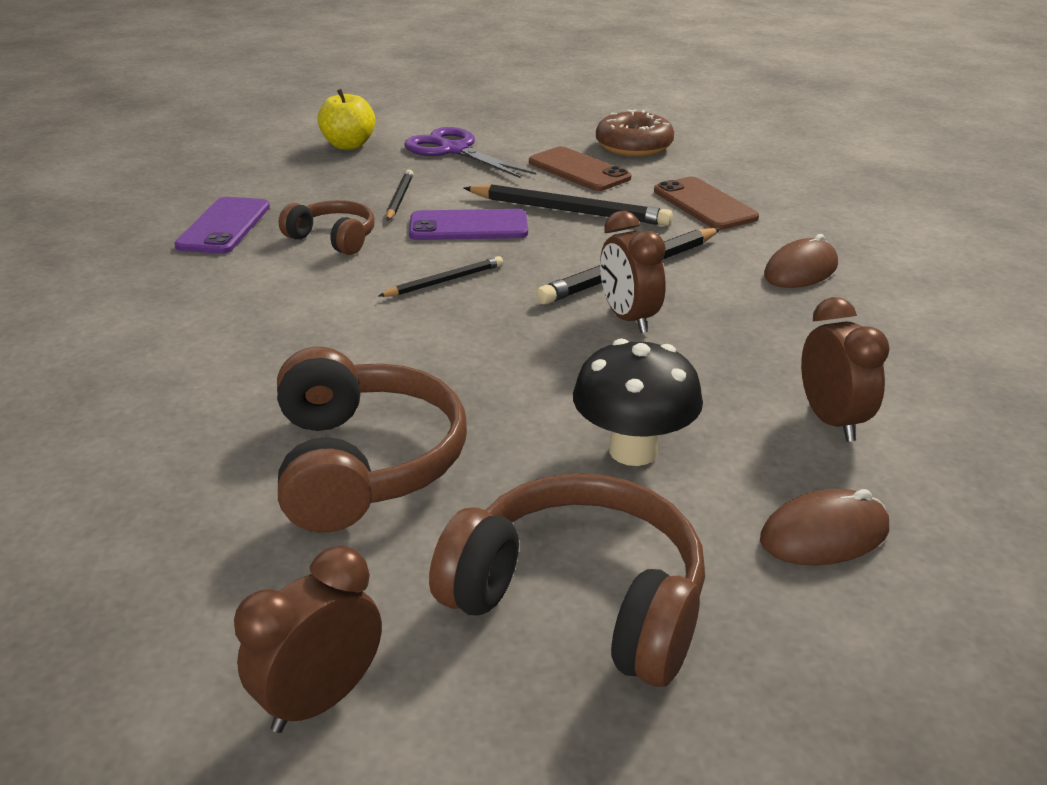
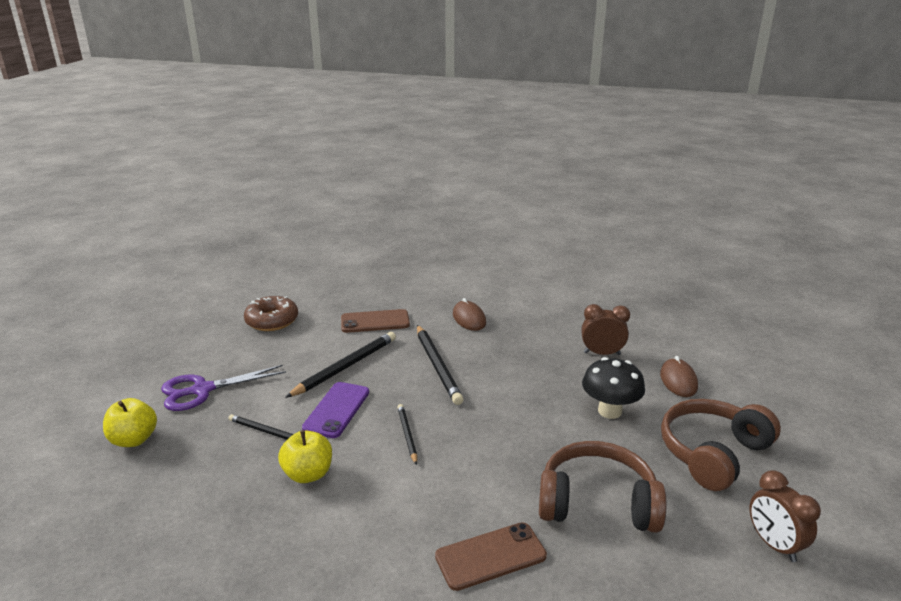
camera: 70 degrees left, 5 degrees down
purple phone [175,197,270,254] -> none
brown headphones [279,200,375,255] -> yellow apple [278,430,332,483]
brown phone [529,147,632,191] -> brown phone moved to [435,522,547,591]
brown clock [600,211,666,333] -> none

